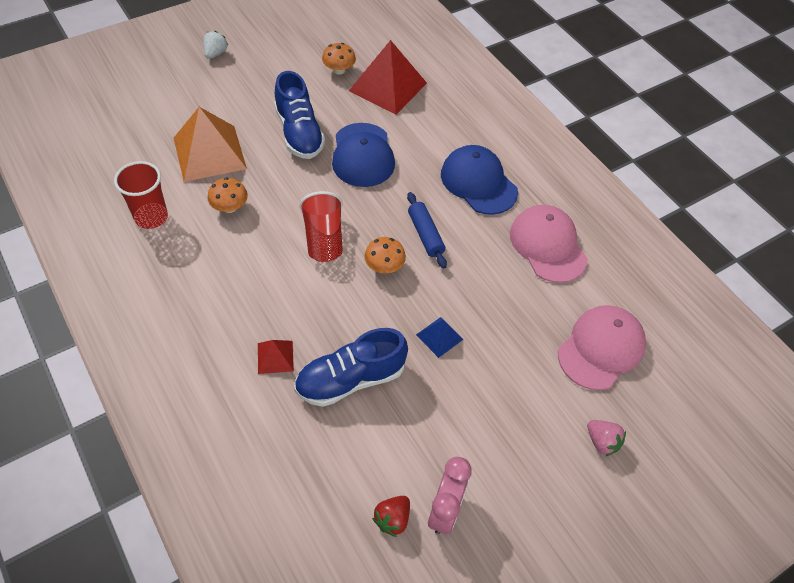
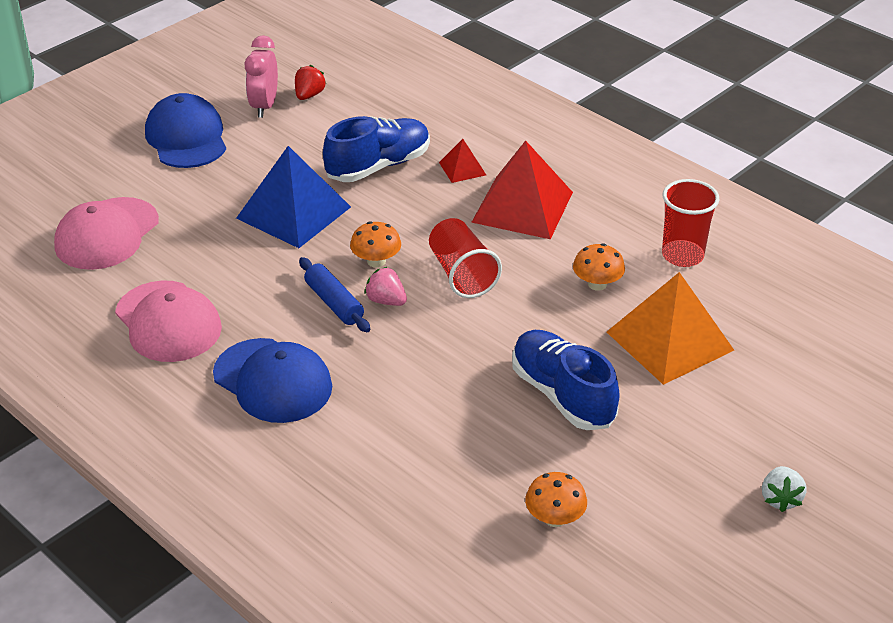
camera: 170 degrees right, 15 degrees down
blue cap [332,123,395,187] -> blue cap moved to [145,93,226,168]
red pyramid [349,40,427,114] -> red pyramid moved to [471,140,573,239]
blue pyramid [416,317,464,358] -> blue pyramid [236,146,351,248], size x2.13
pink strawberry [587,420,626,456] -> pink strawberry moved to [364,267,407,306]

